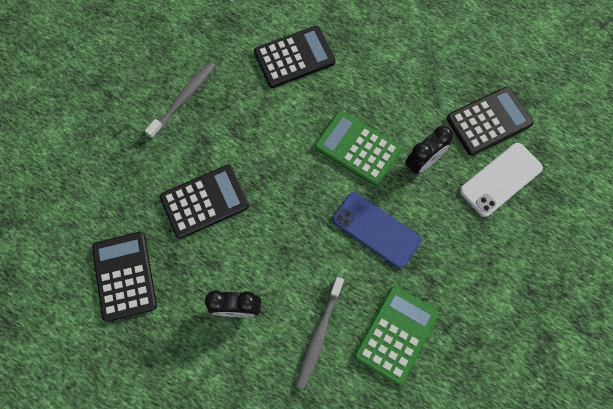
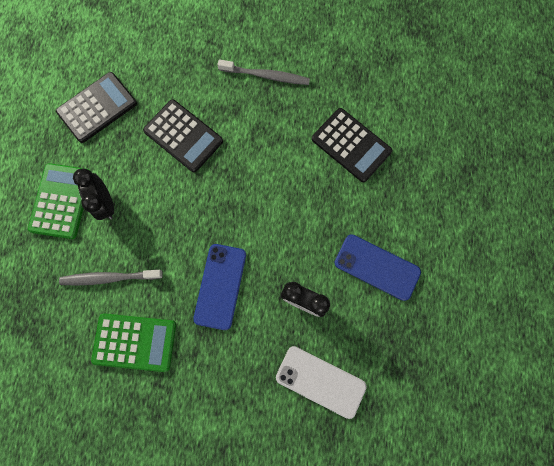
camera: 65 degrees right, 5 degrees up
green calculator [315,111,402,186] -> green calculator moved to [28,163,89,239]
black calculator [446,86,534,156] -> none
none -> blue phone [334,234,421,301]

